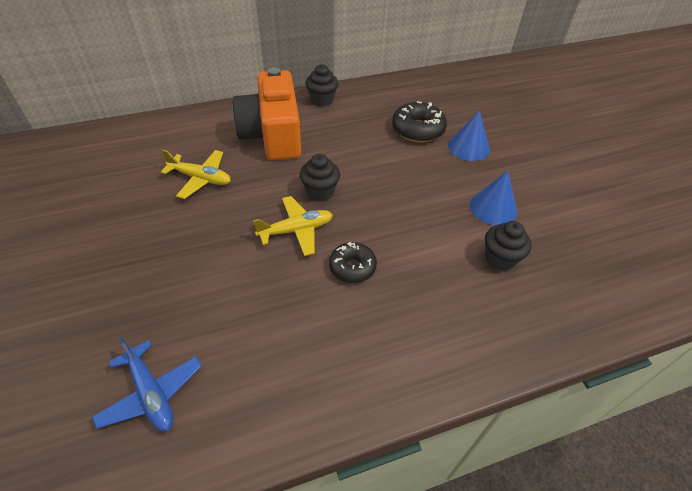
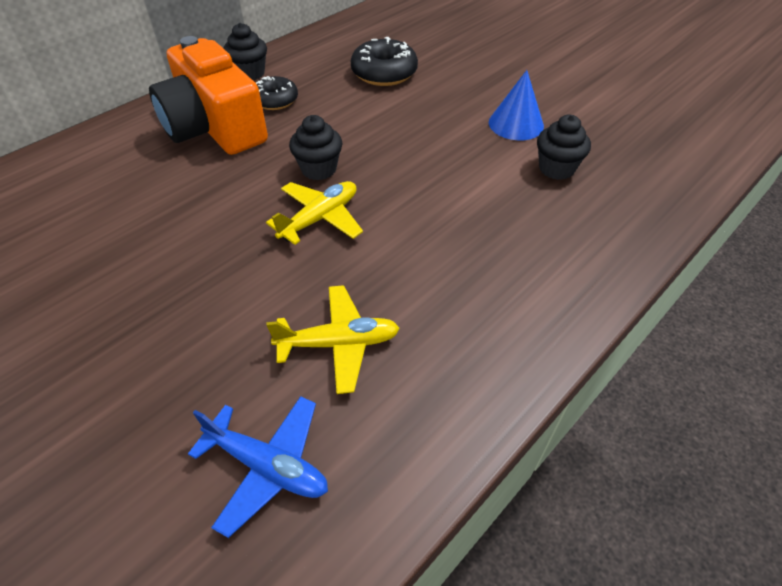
camera: 25 degrees left, 0 degrees up
yellow plane [161,150,231,199] -> yellow plane moved to [266,285,400,394]
black donut [329,242,377,283] -> black donut moved to [256,76,298,110]
blue cone [448,110,490,161] -> none

